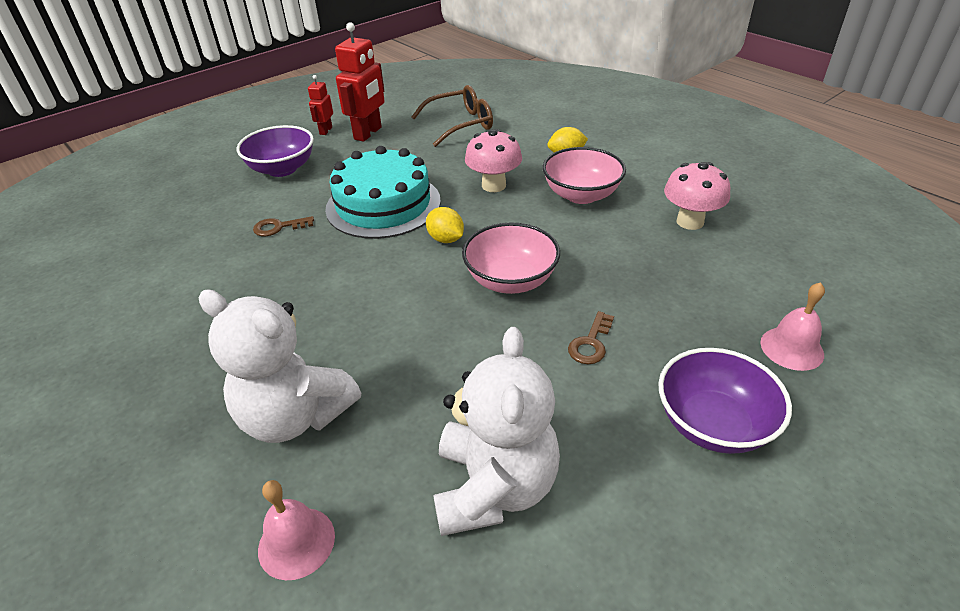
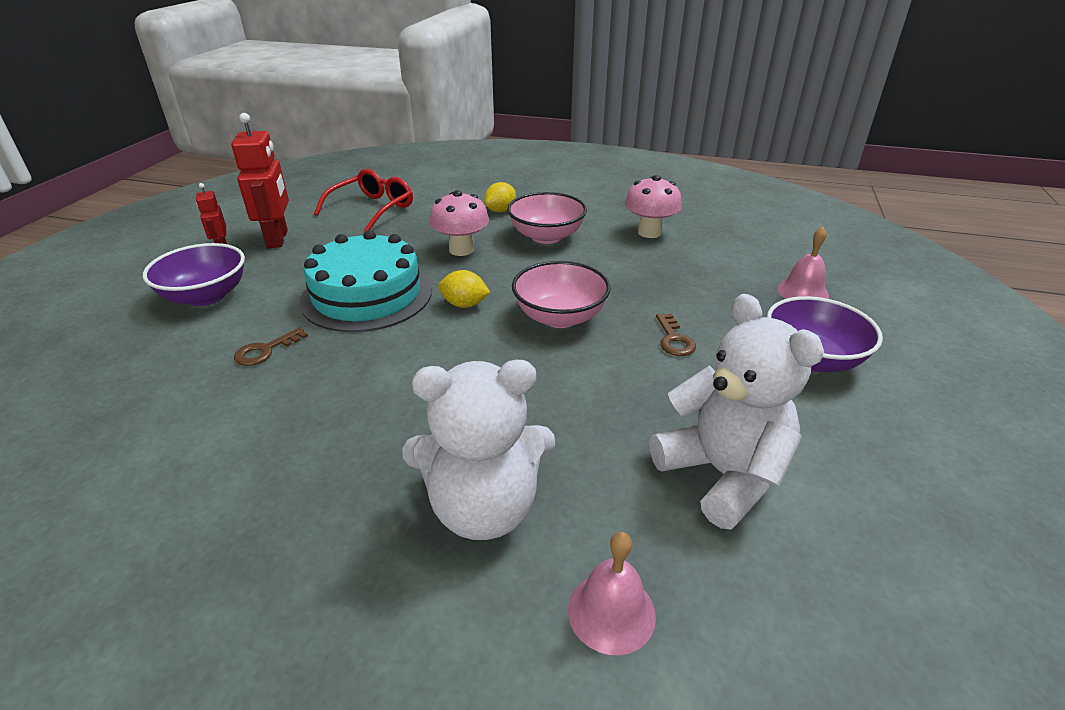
camera: 35 degrees left, 5 degrees down
brown glasses [411,85,493,147] -> red glasses [314,169,413,232]

